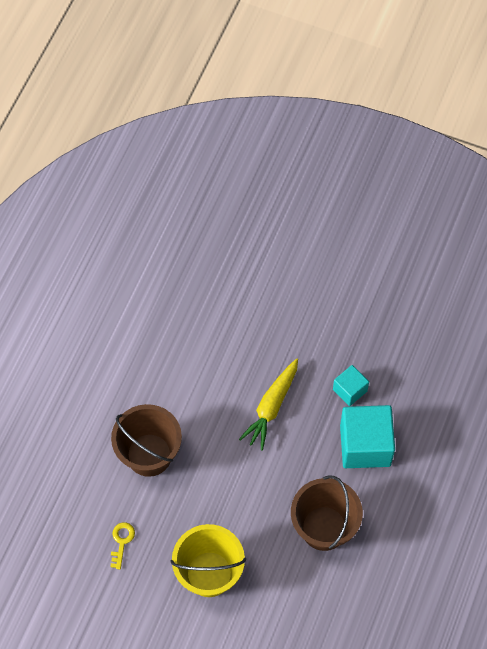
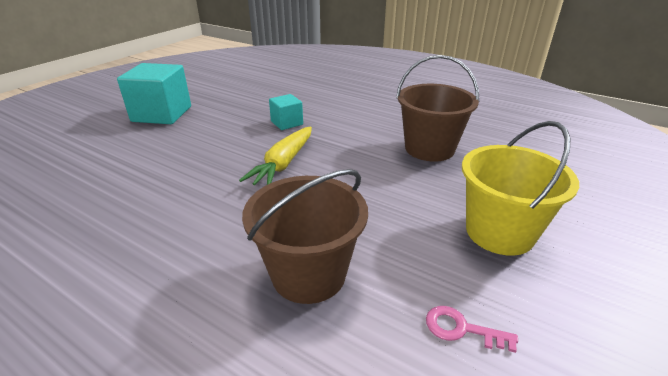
camera: 80 degrees left, 30 degrees down
yellow key [110,522,135,569] -> pink key [426,306,518,353]
yellow carrot [239,358,298,451] -> yellow carrot turned 75 degrees clockwise [239,127,312,185]
turquoise cube [340,405,395,468] -> turquoise cube moved to [117,63,191,124]

